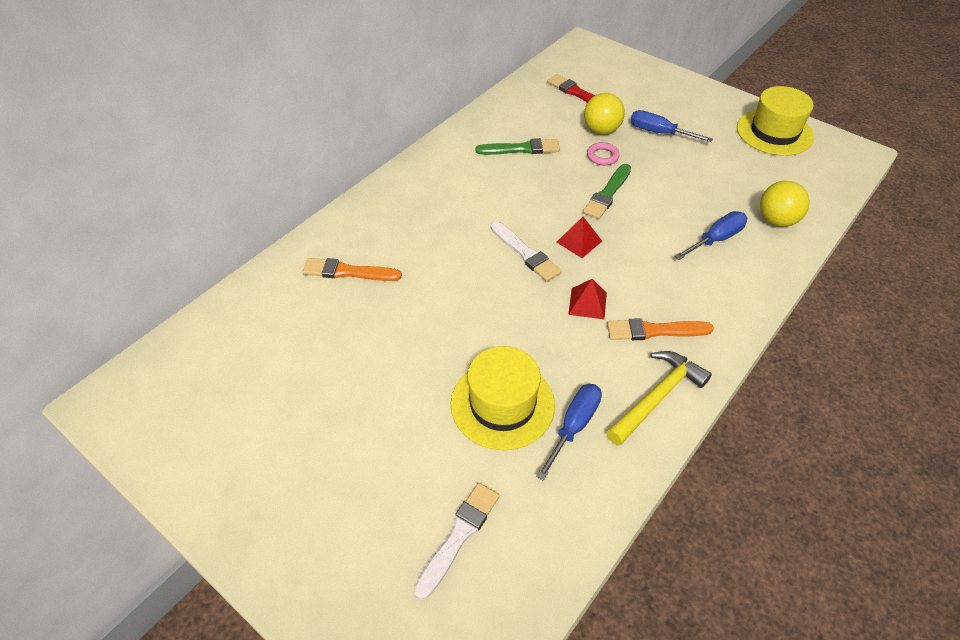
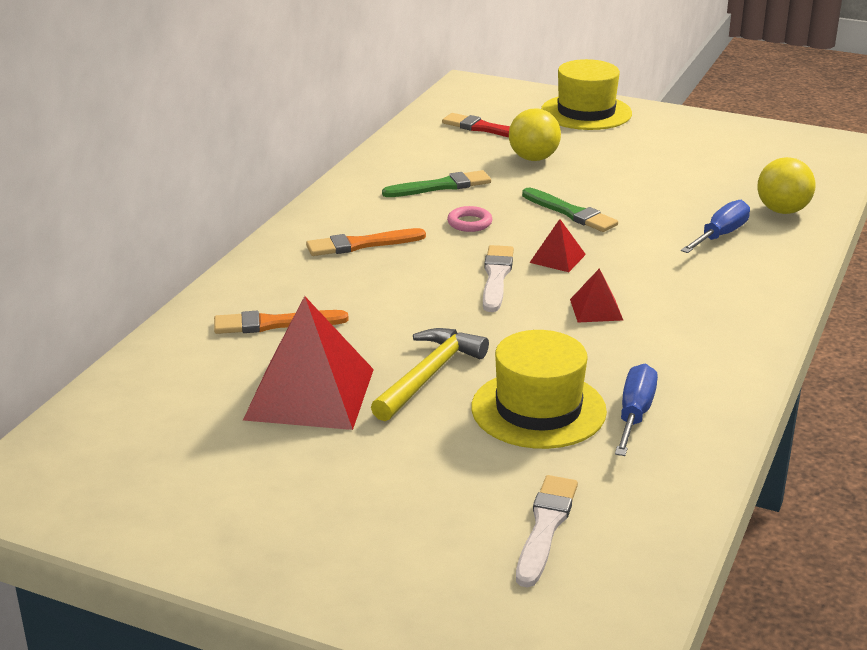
camera: 15 degrees left, 20 degrees down
white brush [490,221,561,282] -> white brush turned 120 degrees counterclockwise [483,245,514,312]
green brush [583,164,631,219] -> green brush turned 60 degrees counterclockwise [522,188,618,232]
pink ring [587,142,620,165] -> pink ring moved to [447,206,492,232]
yellow hammer [606,351,712,446] -> yellow hammer moved to [371,328,489,421]
orange brush [607,318,714,340] -> orange brush moved to [306,228,426,256]
blue screwdriver [631,110,713,142] -> none
yellow hat [737,86,814,156] -> yellow hat moved to [541,59,632,130]
none -> red pyramid [243,296,374,430]

